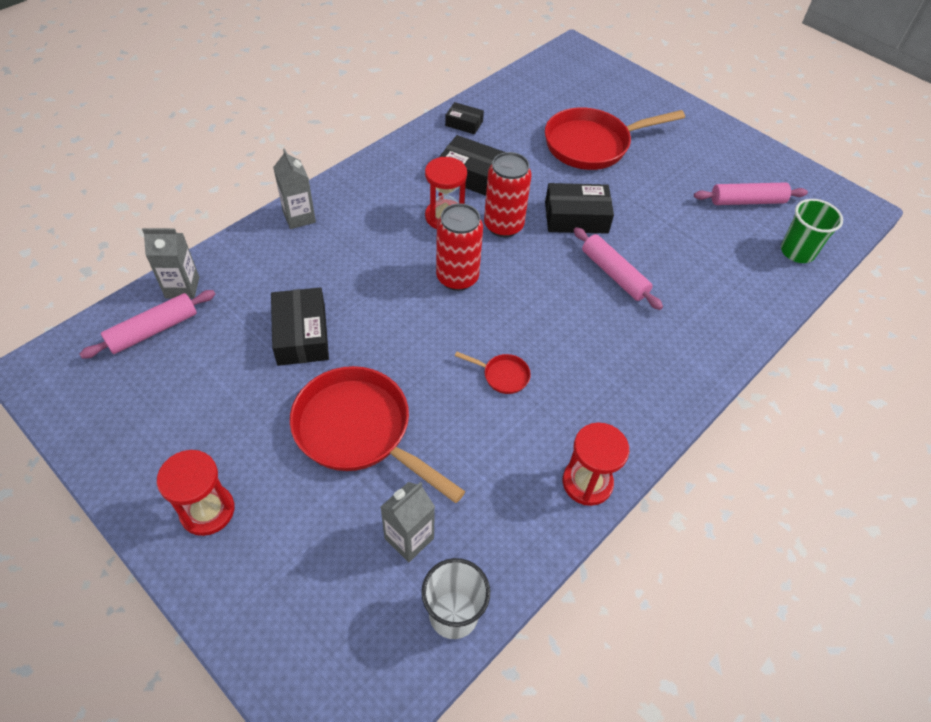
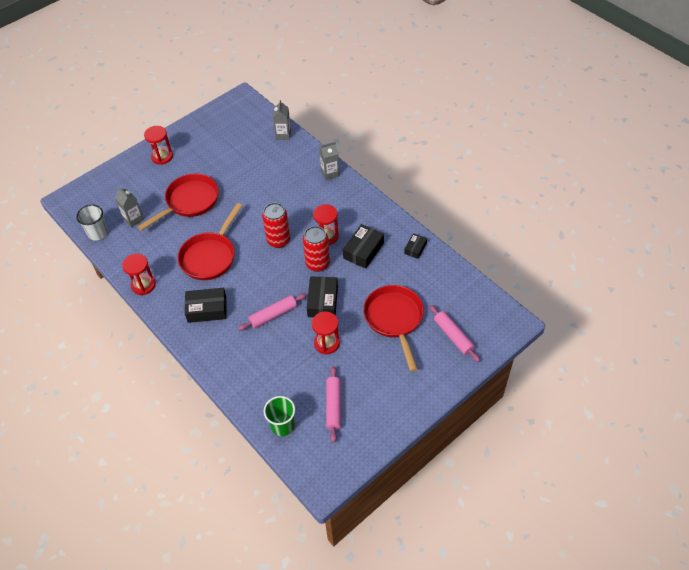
camera: 100 degrees right, 0 degrees up
pink rolling pin [80,290,215,359] -> pink rolling pin moved to [429,305,480,362]
black box [271,287,329,366] -> black box moved to [185,288,227,323]
red pan [455,352,531,394] -> red pan [178,203,243,280], size x2.39
none -> red hourglass [312,312,340,354]

